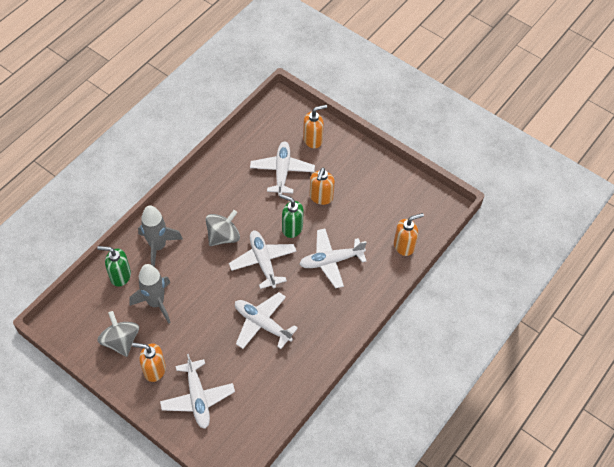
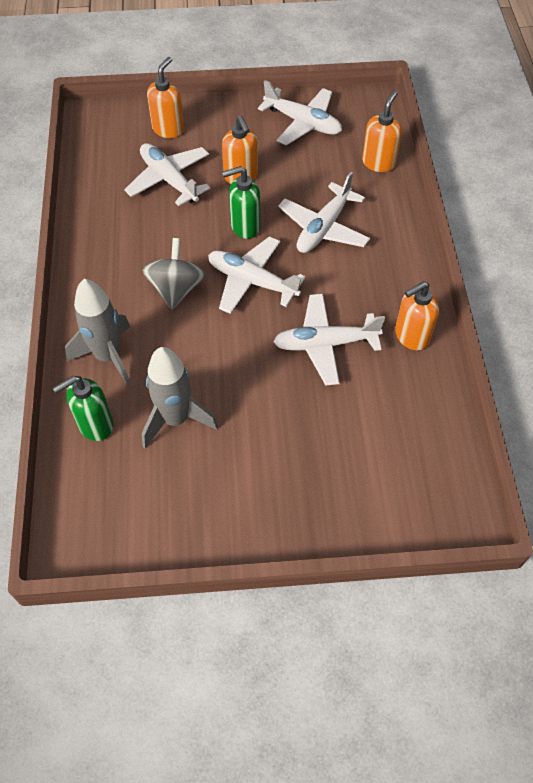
camera: 40 degrees left, 0 degrees up
grey spinning top [98,311,139,357] -> none
orange soap dispenser [132,343,166,382] -> orange soap dispenser moved to [395,281,439,350]
white plane [160,354,235,429] -> white plane moved to [258,80,342,145]

